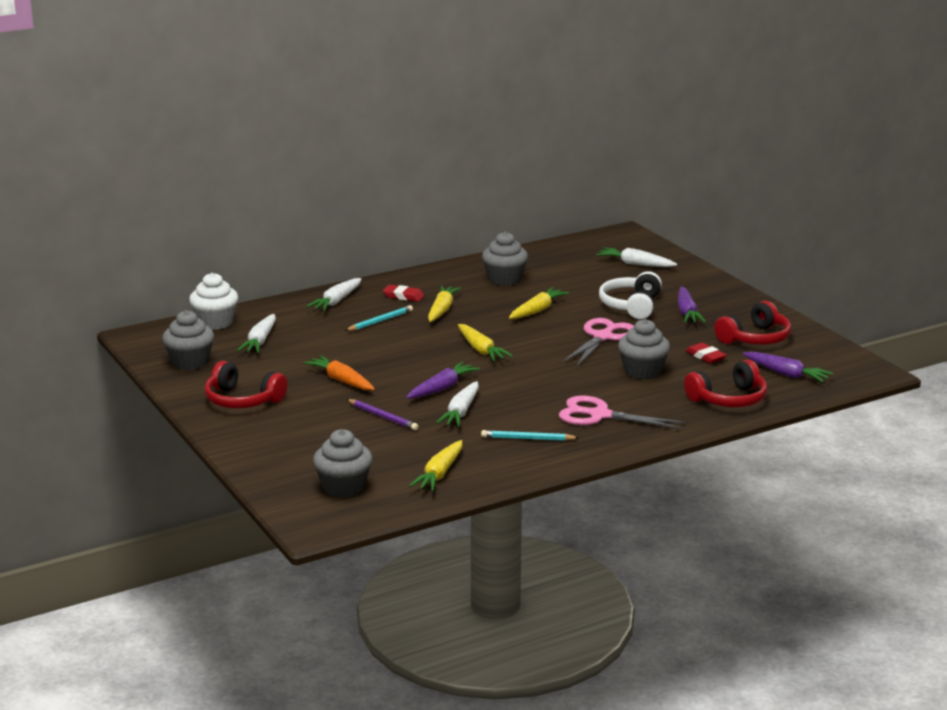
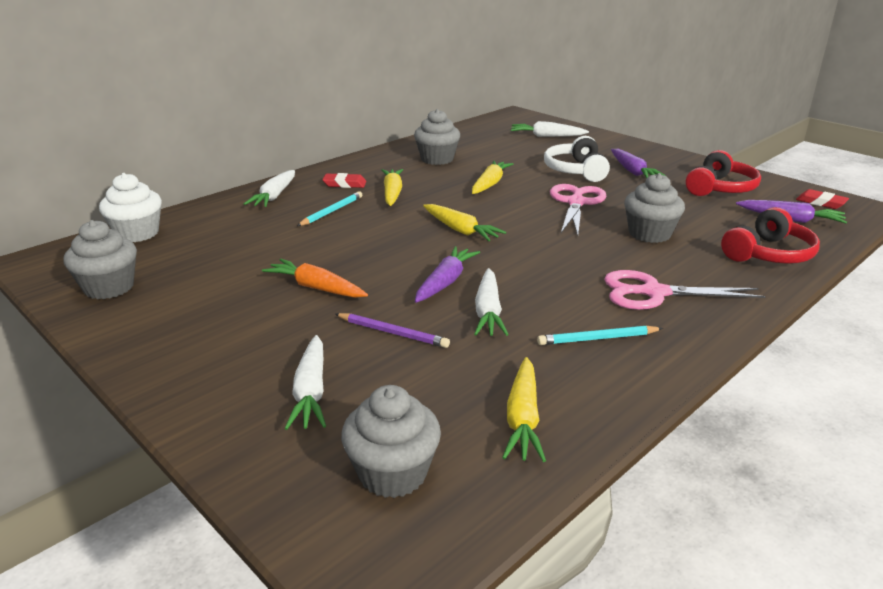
camera: 15 degrees left, 5 degrees up
red headphones [204,361,287,408] -> none
white carrot [237,314,276,353] -> white carrot moved to [284,335,326,430]
red eraser [686,343,727,363] -> red eraser moved to [796,189,849,209]

